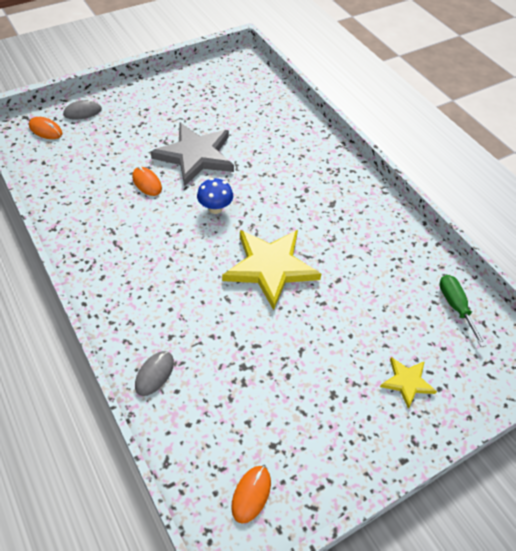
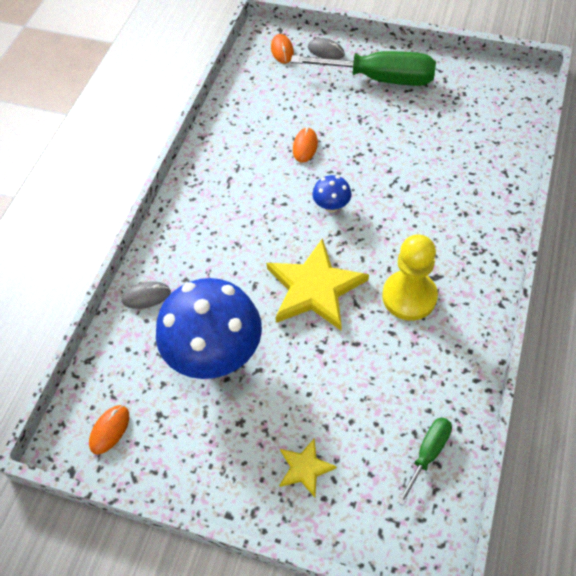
camera: 55 degrees right, 5 degrees up
grey star [151,123,234,187] -> none
orange mouse [231,466,271,524] -> orange mouse turned 45 degrees counterclockwise [89,405,129,454]
none -> blue mushroom [156,278,262,379]
none -> green screwdriver [291,51,436,86]
none -> yellow pawn [382,235,438,321]

